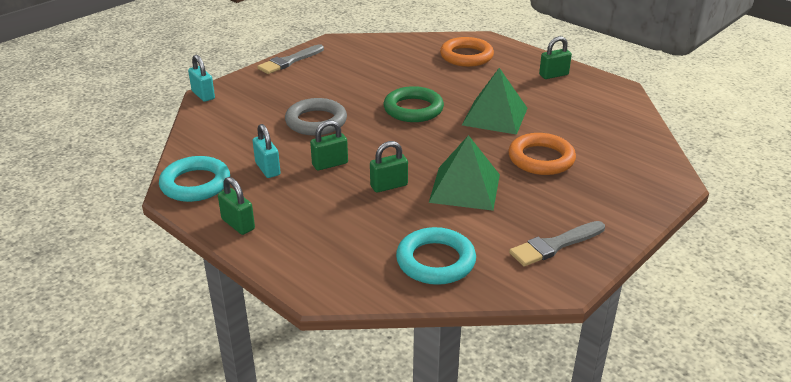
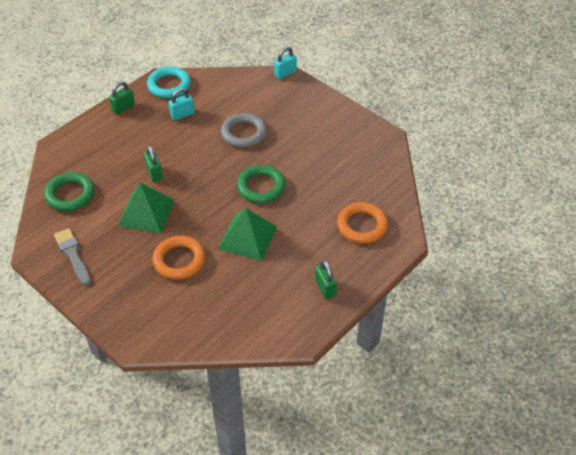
camera: 90 degrees right, 15 degrees up
grey brush [257,44,324,74] -> none
green padlock [310,120,348,170] -> none
turquoise ring [396,227,476,285] -> green ring [44,172,94,211]

